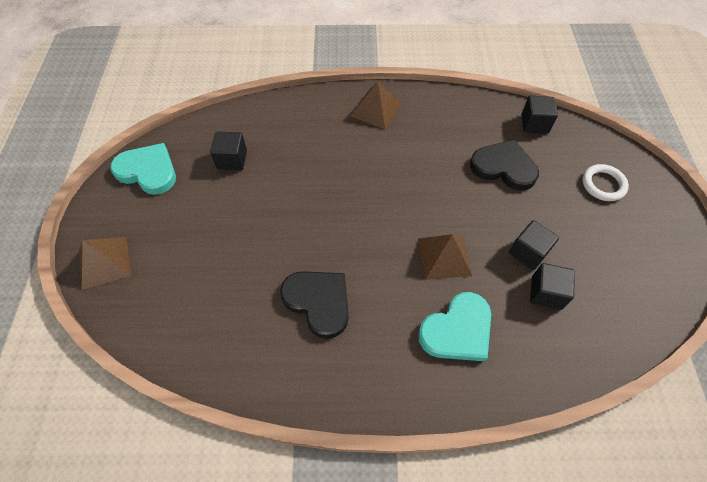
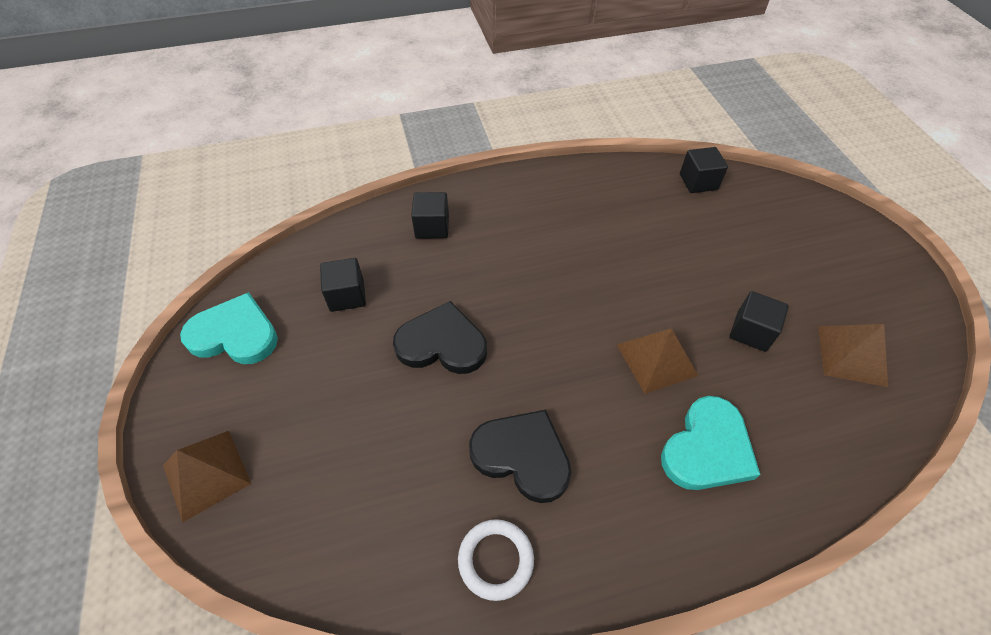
camera: 15 degrees left, 5 degrees down
brown pyramid [351,81,402,129] -> brown pyramid moved to [818,324,888,387]
black heart [470,139,539,191] -> black heart moved to [393,301,487,374]
black cube [530,263,575,310] -> black cube moved to [411,192,449,239]
white ring [582,164,629,201] -> white ring moved to [458,519,534,601]

